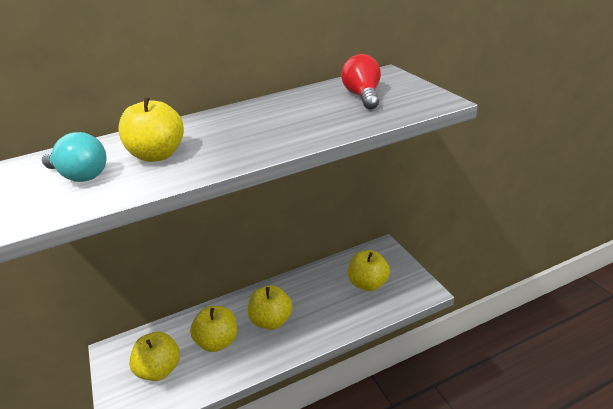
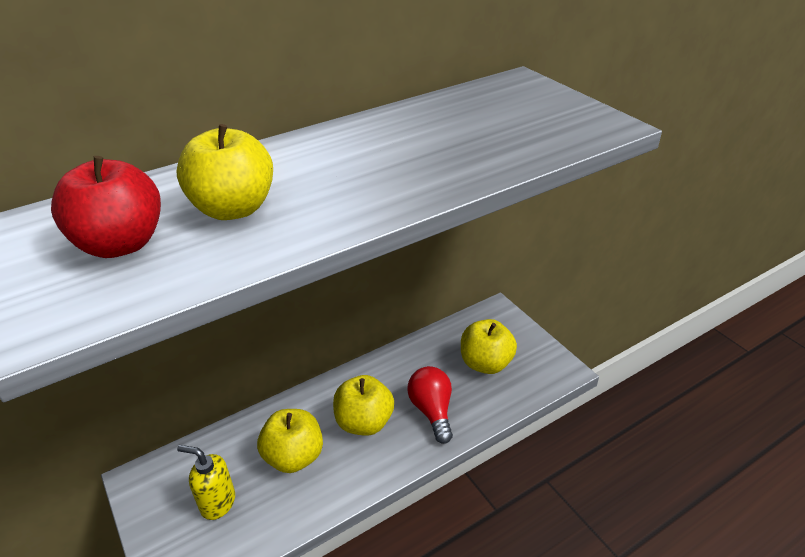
camera: 10 degrees left, 5 degrees up
turquoise light bulb [42,132,106,182] -> red apple [51,156,161,258]
yellow apple [129,332,180,381] -> yellow soap dispenser [177,445,235,520]
red light bulb [341,54,381,109] -> red light bulb moved to [407,366,453,444]

